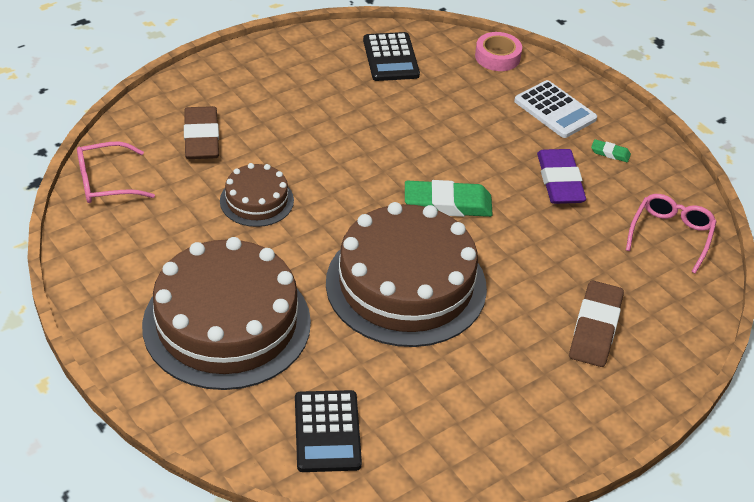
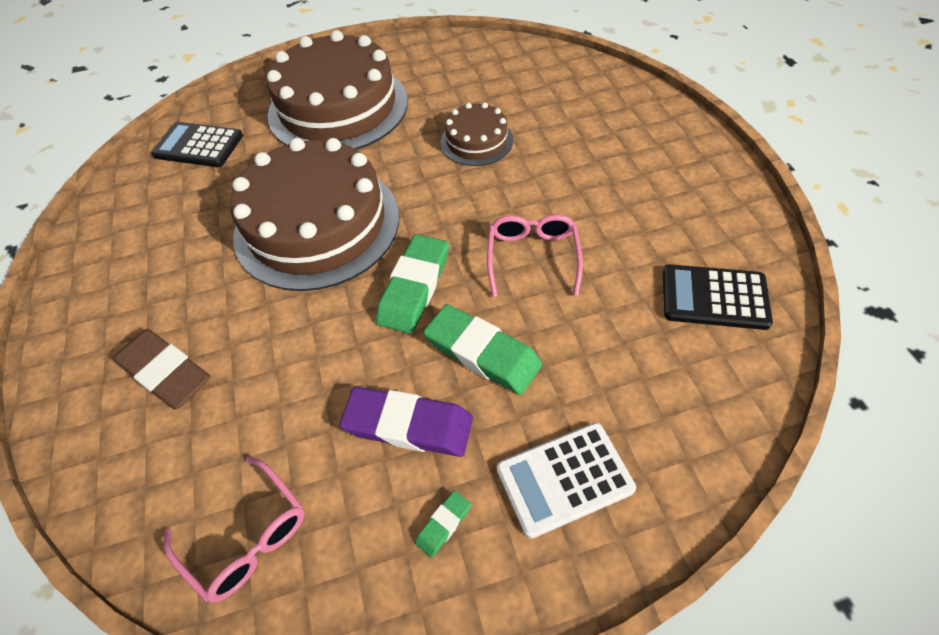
camera: 115 degrees right, 10 degrees up
pink glasses [77,141,155,203] -> pink glasses moved to [487,215,583,297]
brown eraser [184,106,219,159] -> none
pink tape [475,32,522,71] -> none
none -> green eraser [423,304,542,395]

